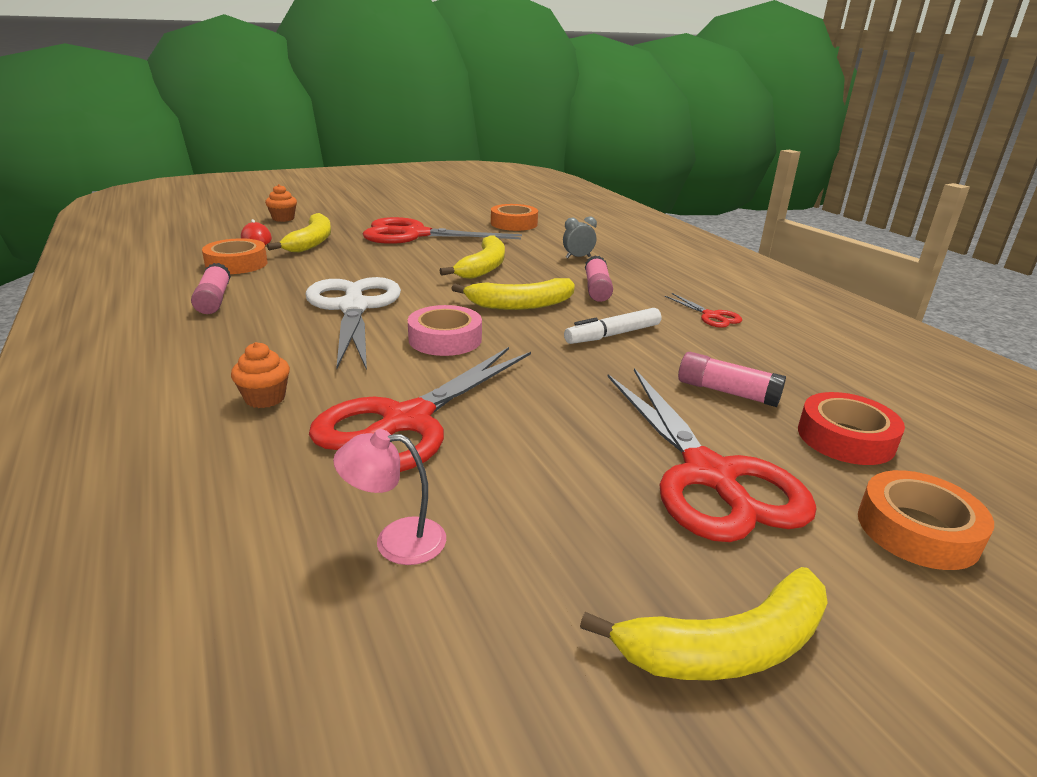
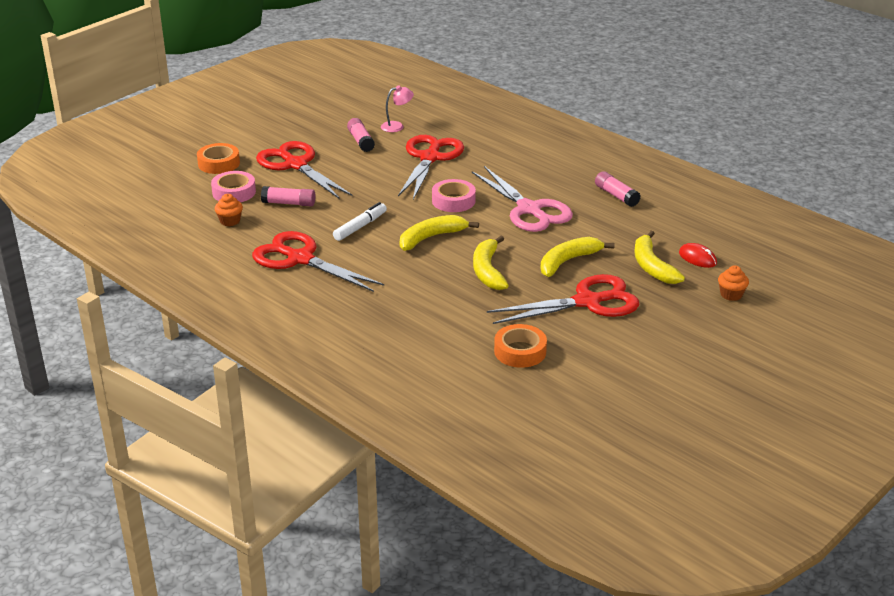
camera: 160 degrees right, 5 degrees up
orange tape [202,238,268,274] -> none
orange cupcake [231,342,290,408] -> orange cupcake moved to [215,194,243,226]
white scissors [306,277,401,370] -> pink scissors [472,166,573,232]
grey clock [563,217,597,258] -> none
yellow banana [580,567,828,680] -> yellow banana moved to [540,237,615,277]
pink glue stick [585,255,613,302] -> pink glue stick moved to [347,118,375,152]
red scissors [665,293,742,328] -> red scissors [252,231,384,292], size x2.28
red tape [798,392,905,465] -> pink tape [211,171,256,202]

